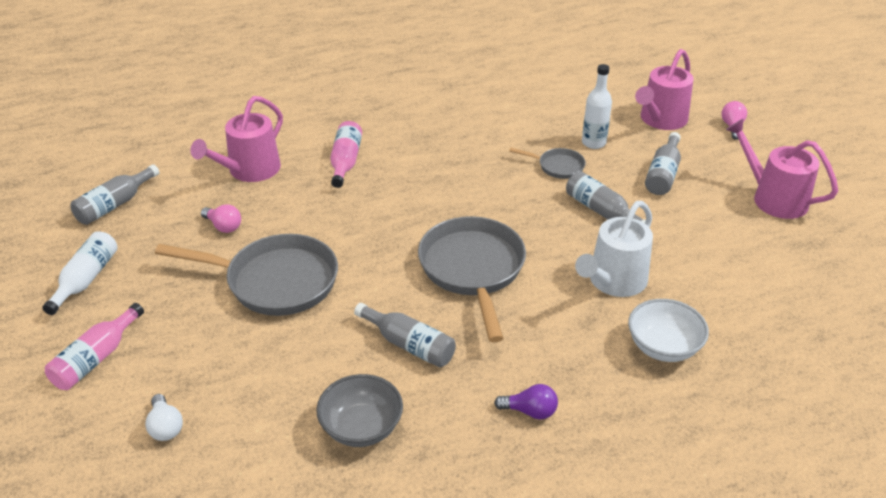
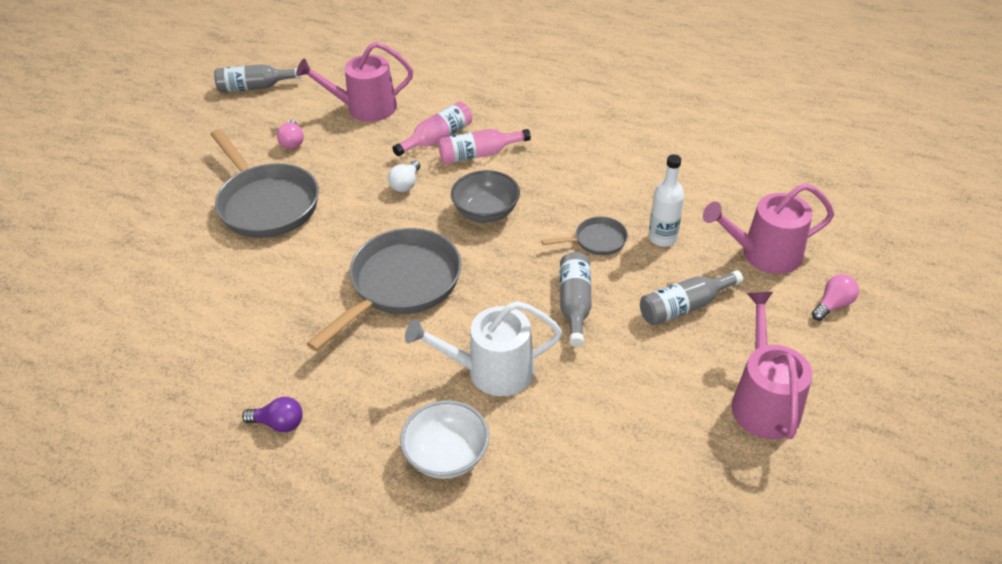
camera: 45 degrees right, 5 degrees up
white bottle [42,231,118,315] -> none
pink bottle [45,303,144,390] -> pink bottle moved to [438,129,531,164]
white light bulb [145,394,183,441] -> white light bulb moved to [388,161,420,192]
grey bowl [316,374,403,447] -> grey bowl moved to [451,170,520,223]
grey bottle [354,303,456,368] -> none
purple light bulb [494,384,558,420] -> purple light bulb turned 45 degrees counterclockwise [242,397,303,433]
grey pan [509,148,586,179] -> grey pan turned 75 degrees counterclockwise [542,217,628,255]

